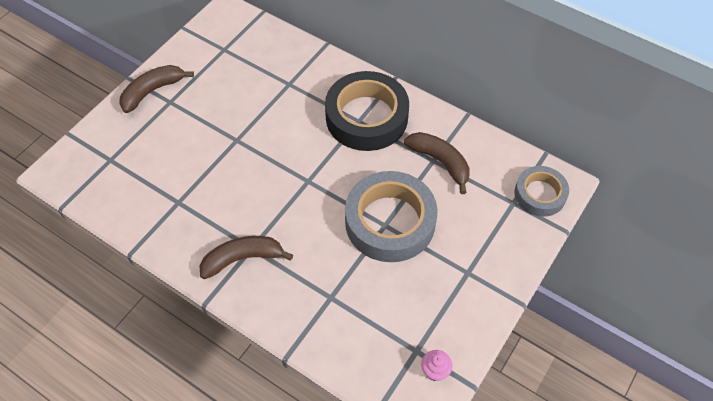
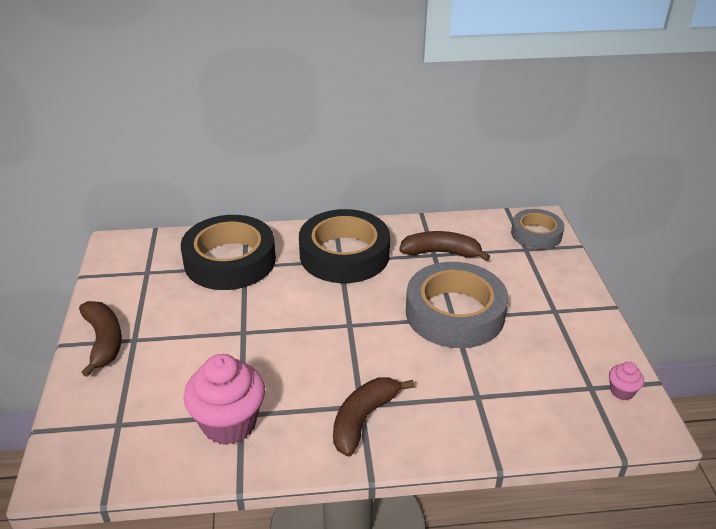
camera: 40 degrees left, 20 degrees down
brown banana [119,65,194,113] -> brown banana turned 150 degrees clockwise [79,301,122,377]
none -> black tape [181,215,276,290]
none -> pink cupcake [184,354,265,445]

